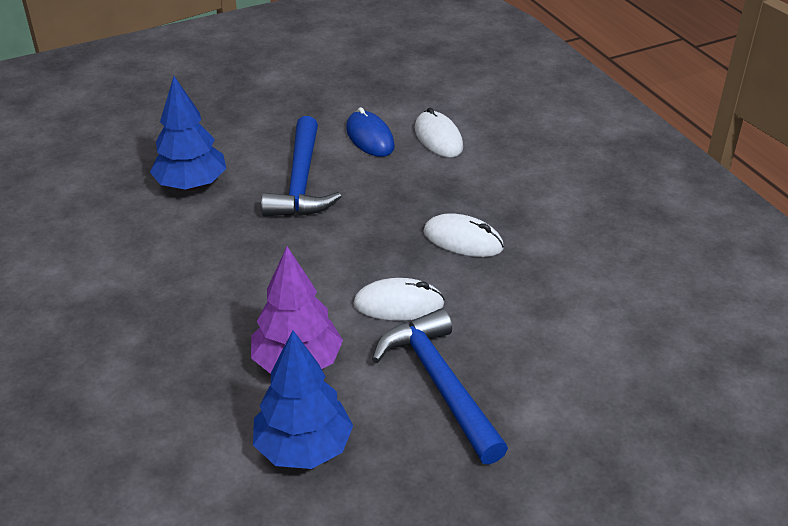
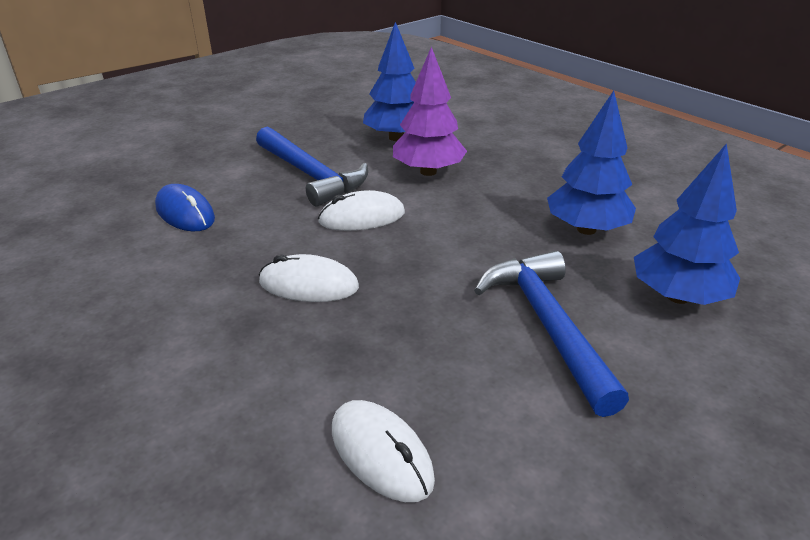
camera: 165 degrees right, 5 degrees down
blue mouse [346,107,395,157] -> blue mouse moved to [155,184,215,232]
none -> blue tree [547,91,636,235]

